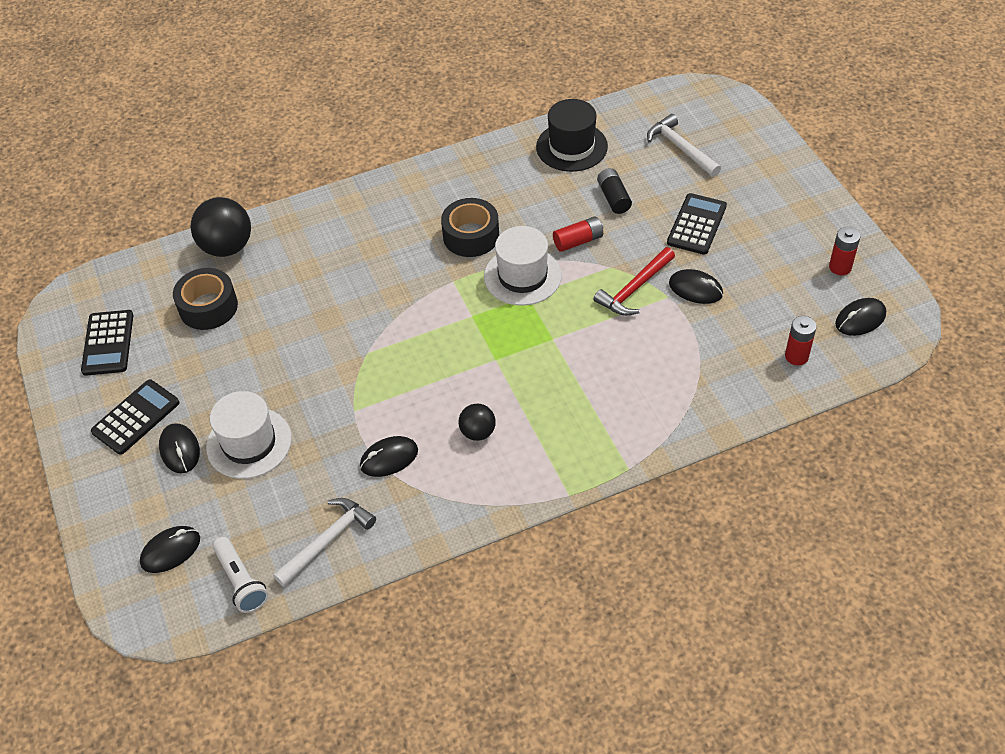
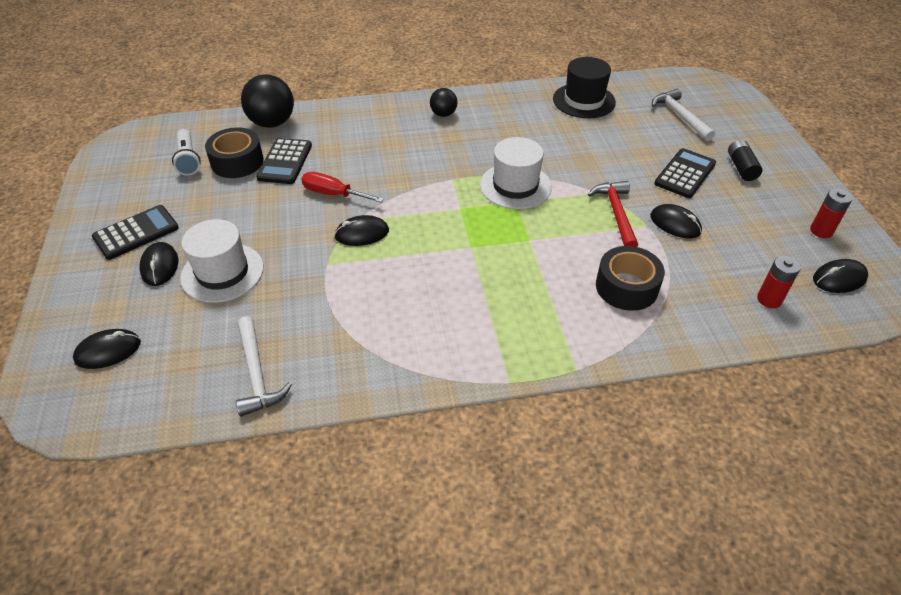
camera: 10 degrees right, 5 degrees down
black calculator [81,310,133,376] -> black calculator moved to [256,138,312,184]
white flashlight [213,537,268,613] -> white flashlight moved to [172,129,201,176]
white hammer [273,498,376,587] -> white hammer turned 105 degrees clockwise [236,316,292,417]
black mouse [360,436,418,477] -> black mouse moved to [334,215,389,246]
black tape [441,198,499,257] -> black tape moved to [596,246,665,311]
black ball [459,404,496,441] -> black ball moved to [430,88,457,117]
red battery [553,216,603,252] -> none
red hammer [594,247,675,316] -> red hammer turned 120 degrees clockwise [588,181,638,247]
black battery [597,168,632,214] -> black battery moved to [728,140,762,181]
none -> red screwdriver [301,172,384,202]

